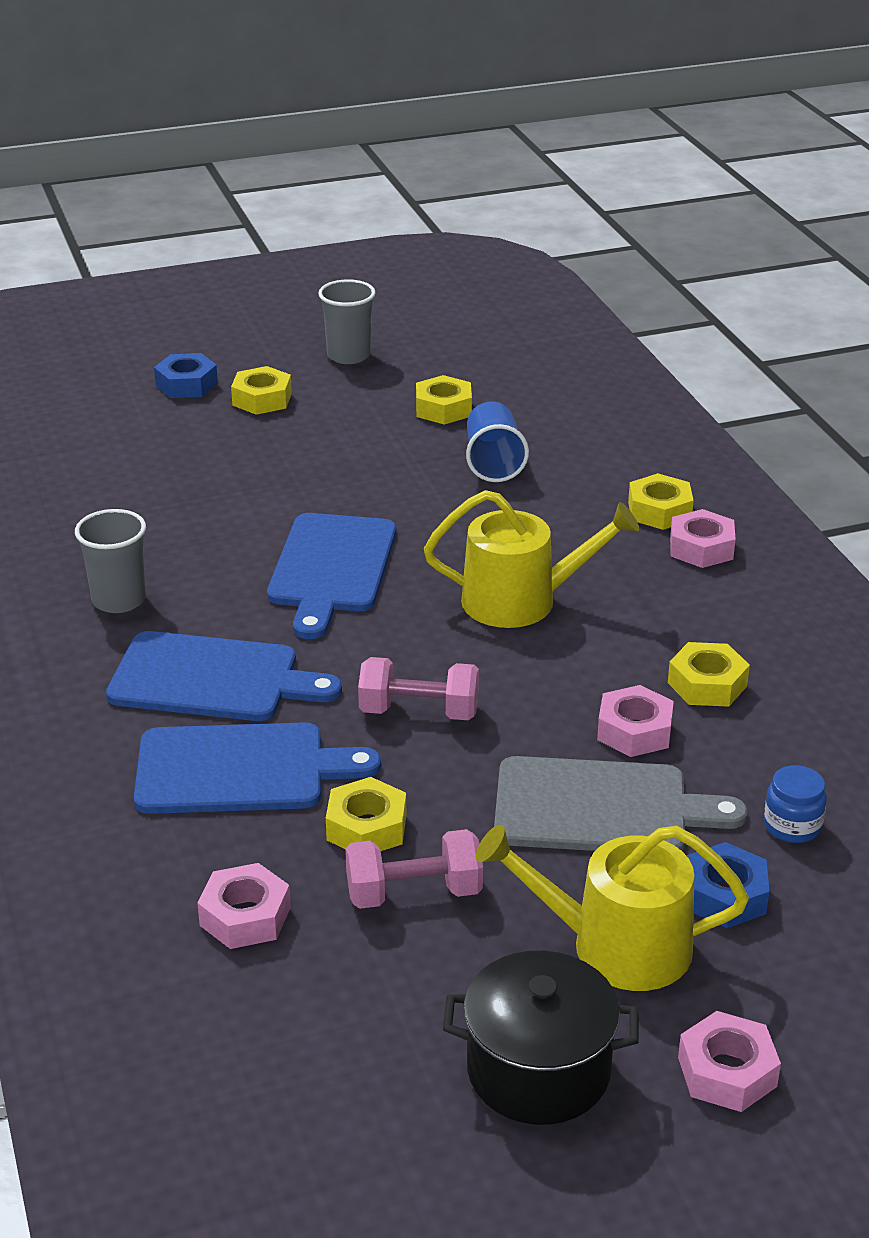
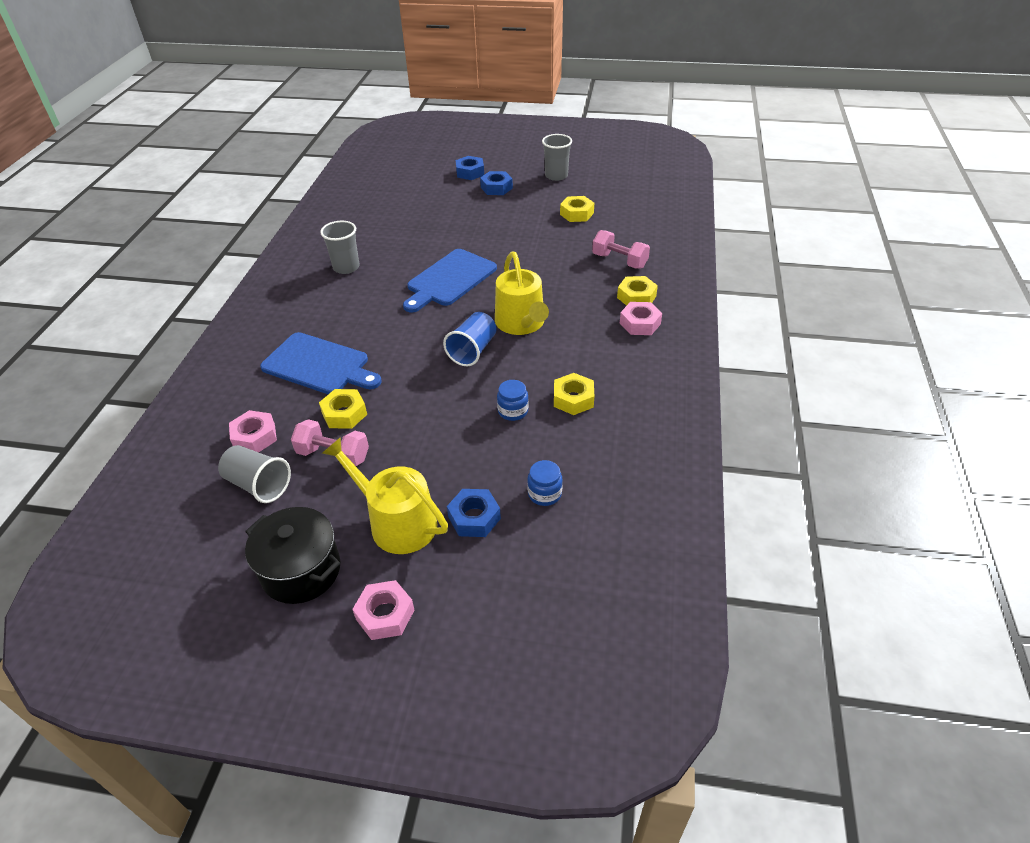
camera: 30 degrees right, 10 degrees up
blue cutting board [106,631,342,721] -> none
yellow nut [231,366,292,415] -> blue nut [480,171,513,195]
pink dumbbell [358,657,479,720] -> pink dumbbell moved to [592,230,650,269]
yellow watering can [424,490,639,628] -> yellow watering can turned 45 degrees clockwise [495,252,549,335]
blue cup [466,401,529,482] -> blue cup moved to [443,312,496,367]
grey cutting board [494,756,748,851] -> none
pink nut [597,685,674,757] -> blue jar [497,380,529,421]
none -> grey cup [218,445,291,503]

